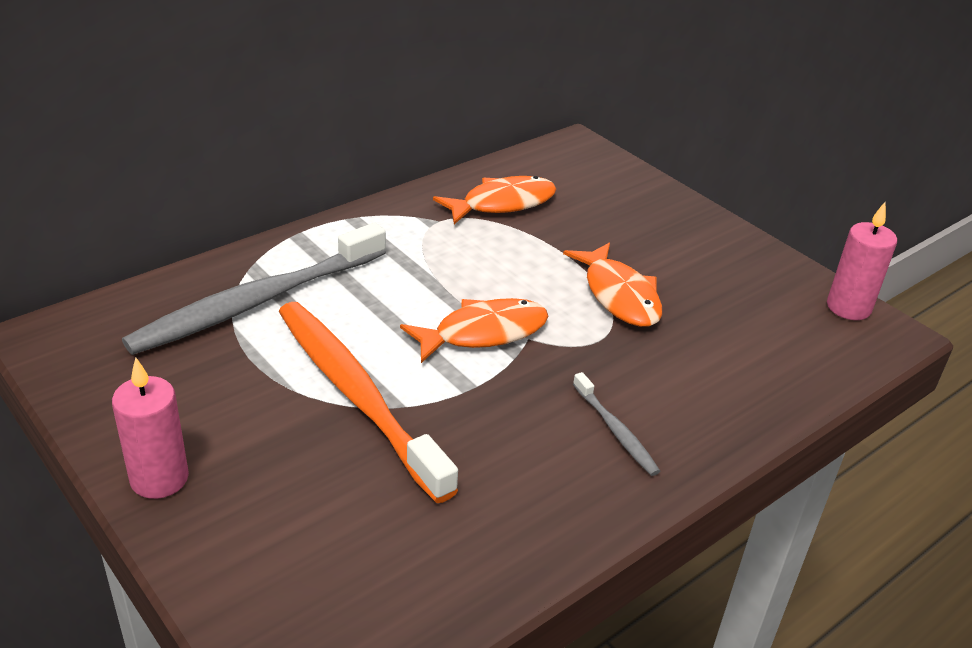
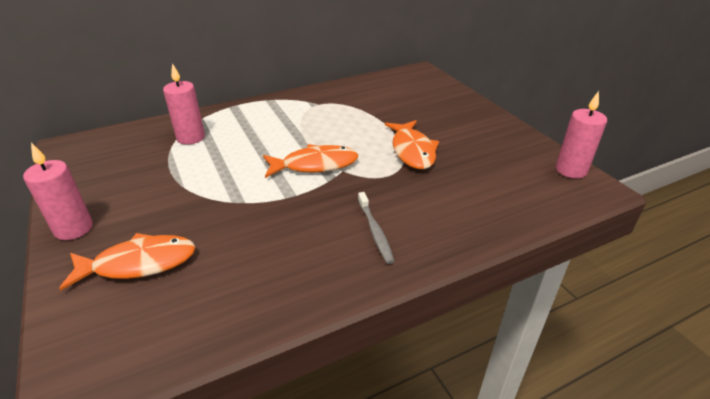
camera: 15 degrees right, 0 degrees up
grey toothbrush [122,222,386,355] -> pink candle [163,63,205,145]
orange toothbrush [279,302,458,503] -> none
orange fish [433,176,556,224] -> orange fish moved to [59,233,196,291]

